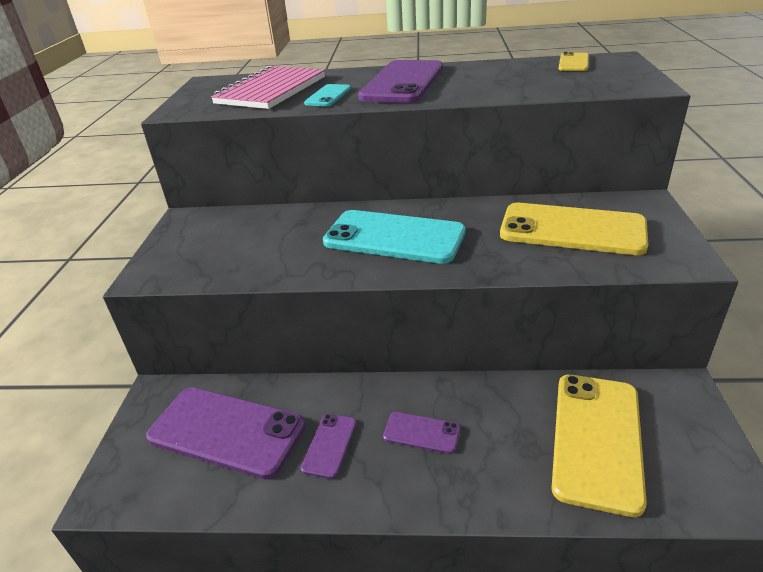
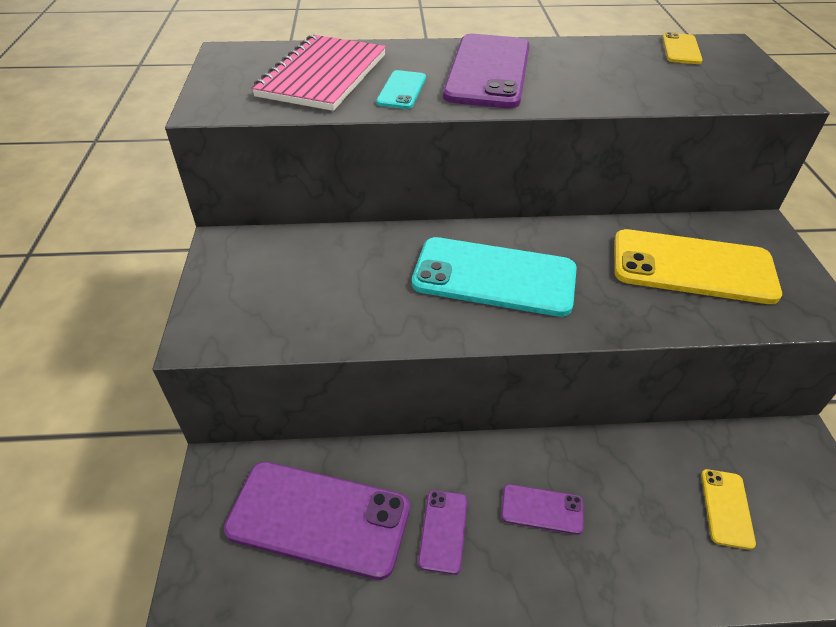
camera: 10 degrees left, 10 degrees up
yellow phone [552,375,647,517] -> yellow phone [701,469,756,550], size x0.47

